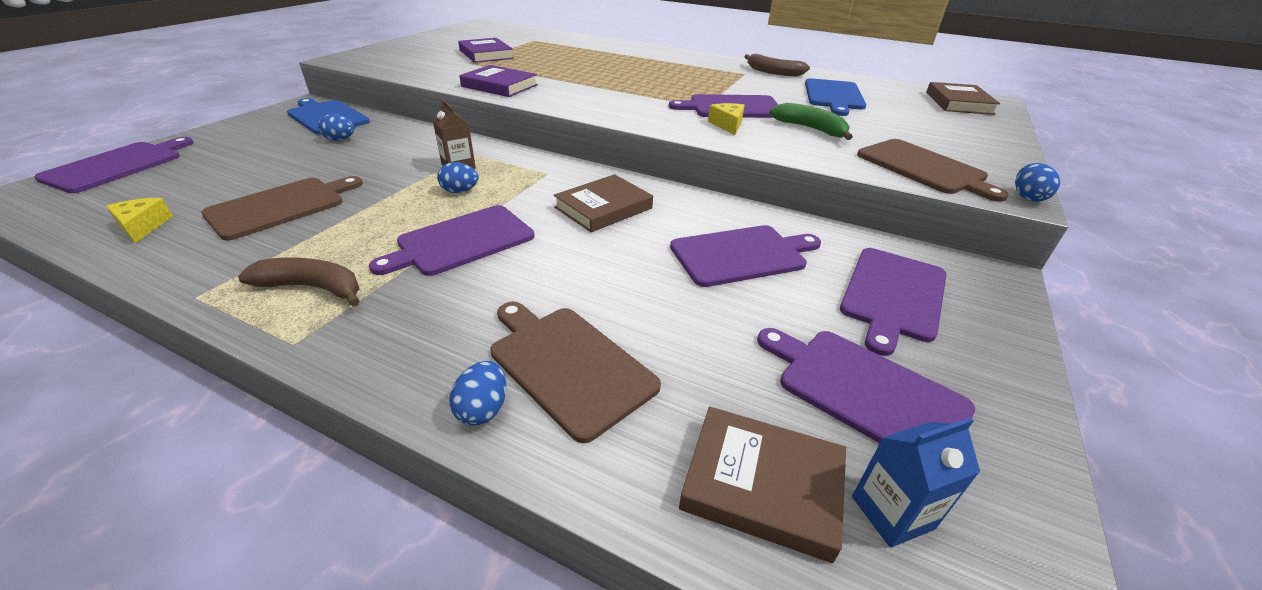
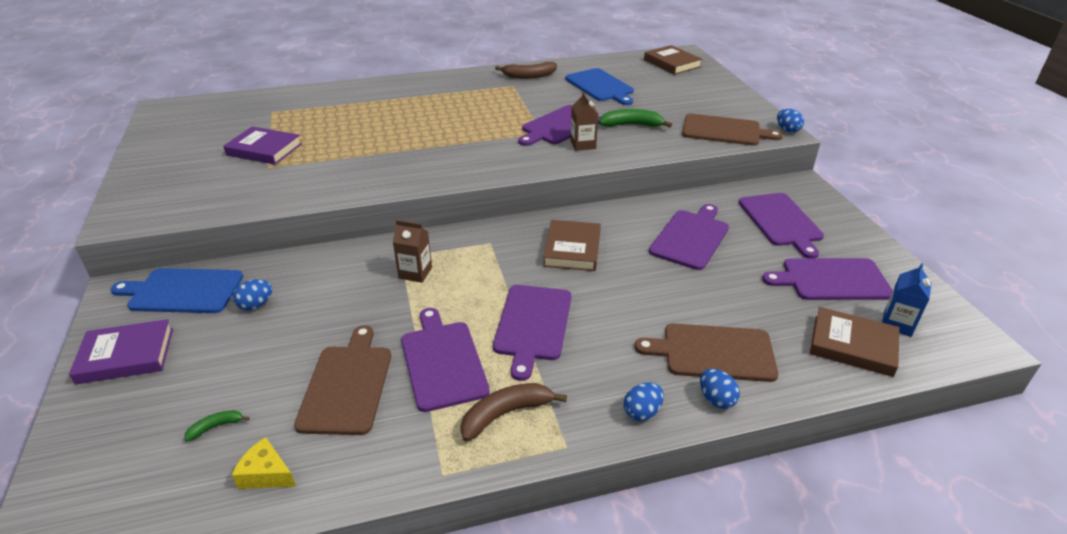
camera: 40 degrees left, 0 degrees up
purple cutting board [34,137,194,193] -> purple cutting board moved to [401,308,490,412]
blue egg [437,162,479,193] -> blue egg moved to [624,382,664,421]
purple book [459,65,538,97] -> purple book moved to [69,319,173,384]
brown book [679,406,846,563] -> brown book turned 45 degrees clockwise [810,307,899,377]
yellow cheese [708,103,745,135] -> brown carton [570,92,598,151]
none -> green banana [184,410,250,442]

